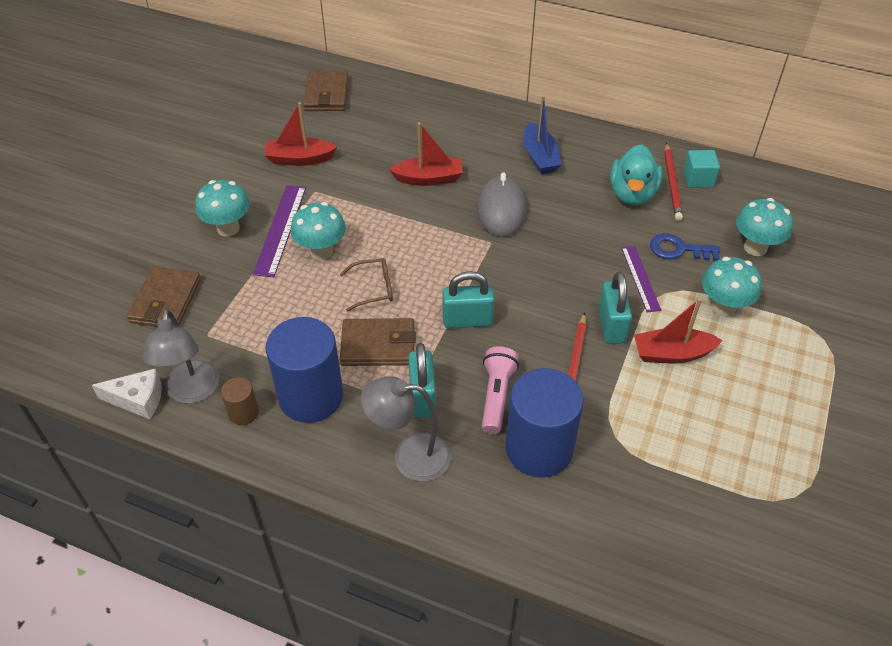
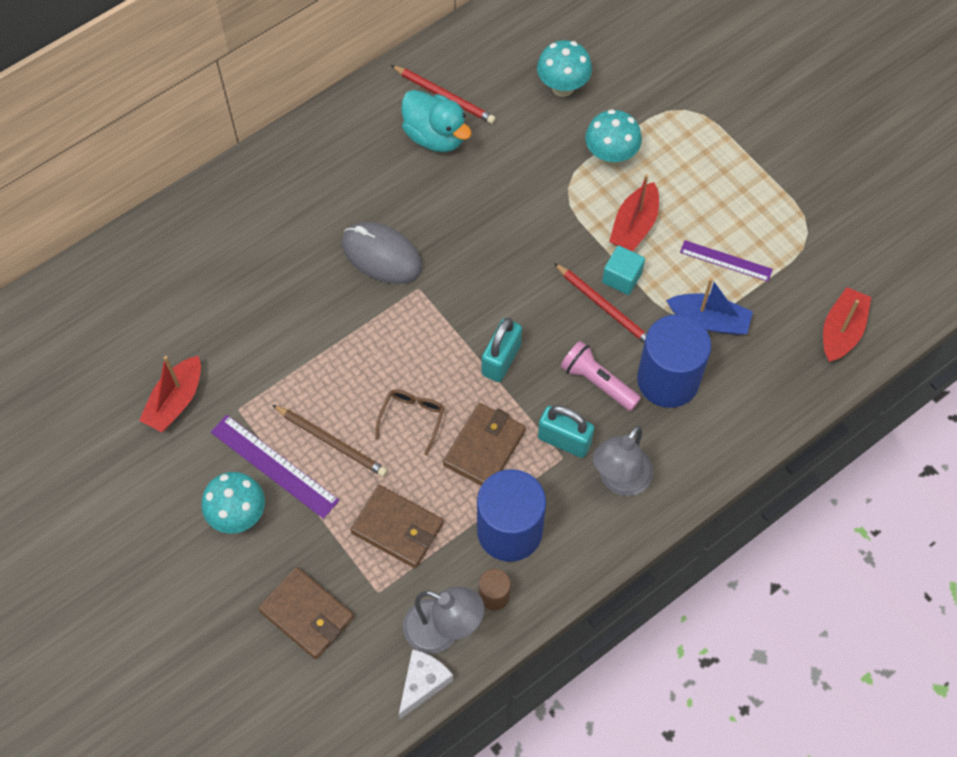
camera: 60 degrees left, 15 degrees up
turquoise mushroom [291,202,346,260] -> brown pencil [272,405,388,477]
brown wallet [303,71,349,111] -> brown wallet moved to [350,485,443,568]
red boat [389,122,463,186] -> red boat moved to [823,287,871,362]
blue boat [523,95,562,174] -> blue boat moved to [666,278,753,335]
turquoise padlock [598,272,632,344] -> none
purple ruler [622,246,661,312] -> purple ruler moved to [680,240,773,282]
blue key [650,233,720,261] -> none
turquoise cube [683,150,720,187] -> turquoise cube moved to [602,245,645,295]

